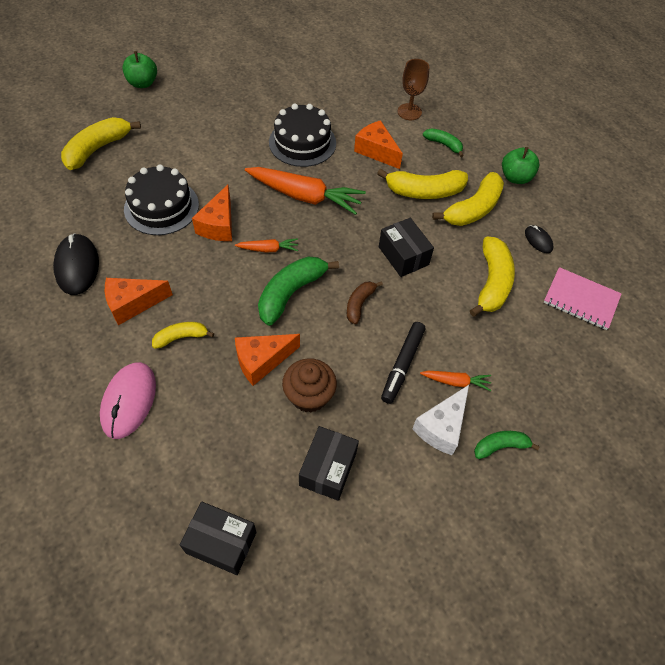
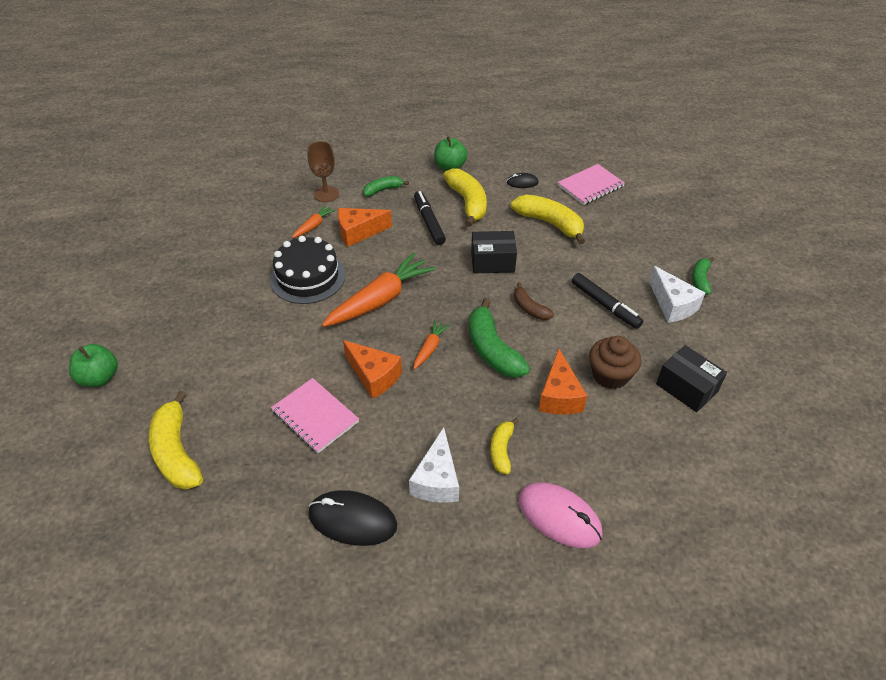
camera: 60 degrees left, 10 degrees down
orange cheese [105,278,173,325] -> white cheese [409,427,459,503]
black cake [124,165,199,235] -> pink notebook [271,378,359,453]
black box [180,502,256,575] -> none
yellow banana [377,169,468,199] -> black marker [414,191,446,245]
orange carrot [420,371,491,391] -> orange carrot moved to [292,205,336,238]

